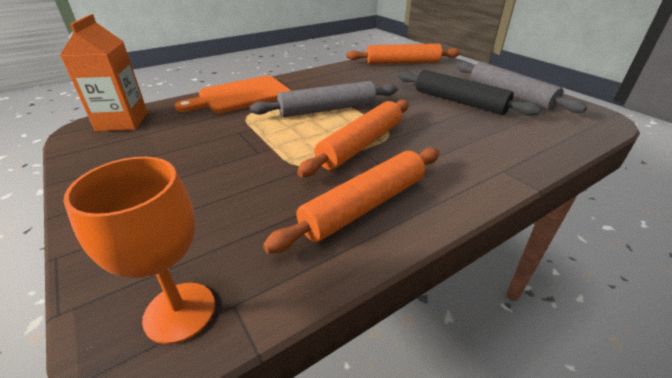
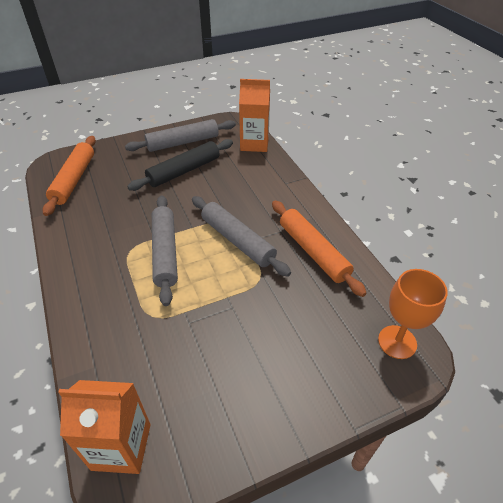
camera: 80 degrees left, 10 degrees up
orange cutting board [175,76,291,113] -> none
orange rolling pin [297,99,409,177] -> grey rolling pin [192,196,291,277]
none -> orange carton [239,79,270,152]

